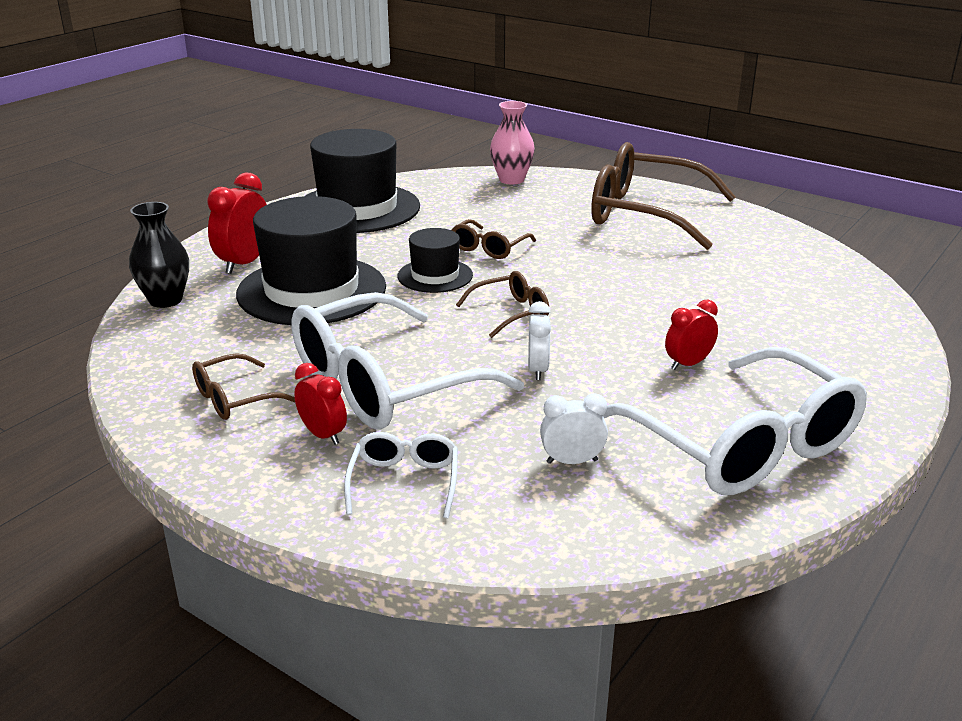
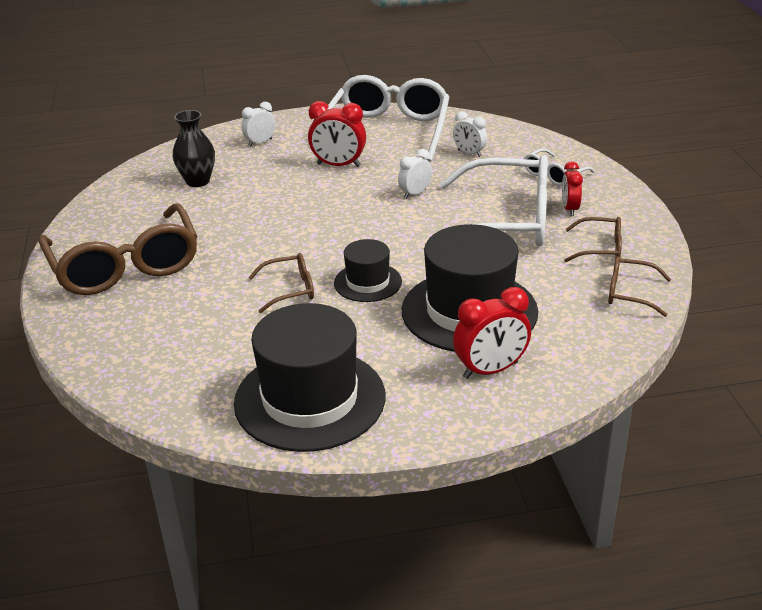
camera: 135 degrees left, 5 degrees up
black vase [129,202,189,308] -> black vase moved to [173,110,215,187]
brown glasses [456,271,549,338] -> brown glasses moved to [608,256,671,317]
pink vase [490,101,535,184] -> none
red clock [665,300,718,370] -> red clock [308,101,366,167], size x1.57
none -> white clock [242,102,276,147]

